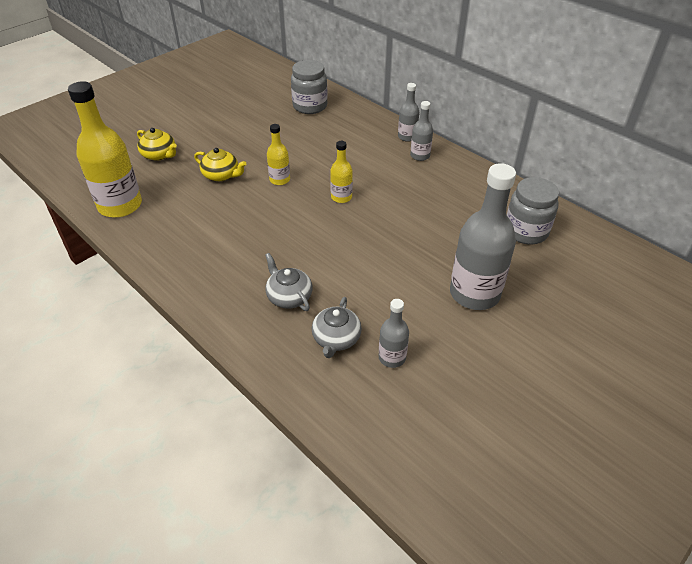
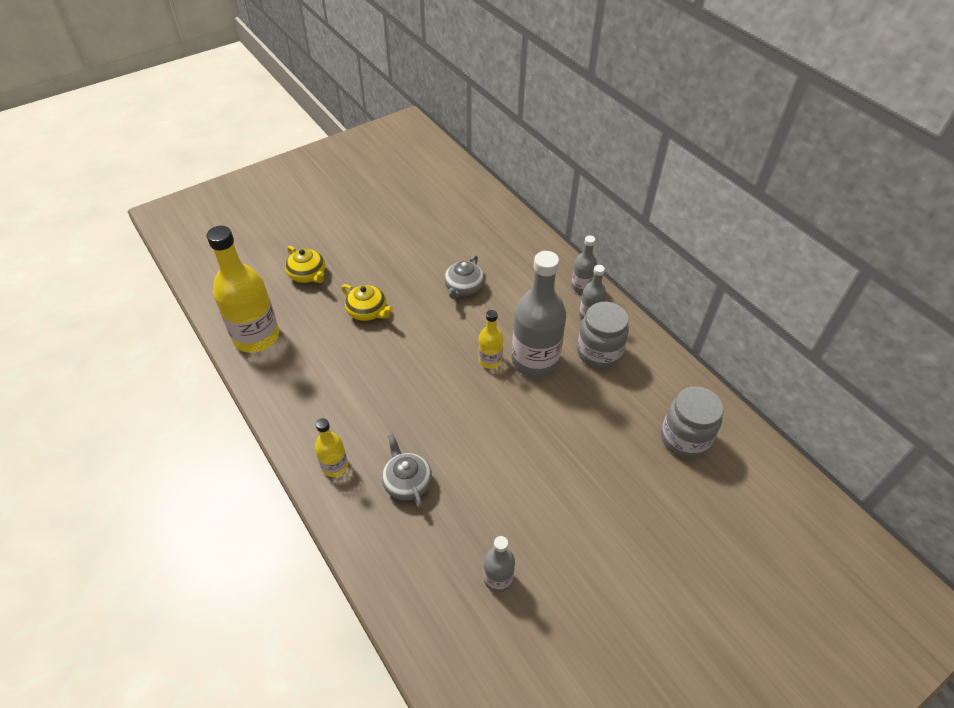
camera: 10 degrees right, 5 degrees up
yellow bottle [267,124,290,185] -> yellow bottle moved to [315,418,348,477]
grey jar [291,60,328,114] -> grey jar moved to [577,302,629,369]
grey teapot [312,297,362,358] -> grey teapot moved to [444,255,484,299]
grey bottle [450,163,516,310] -> grey bottle moved to [512,251,566,378]

